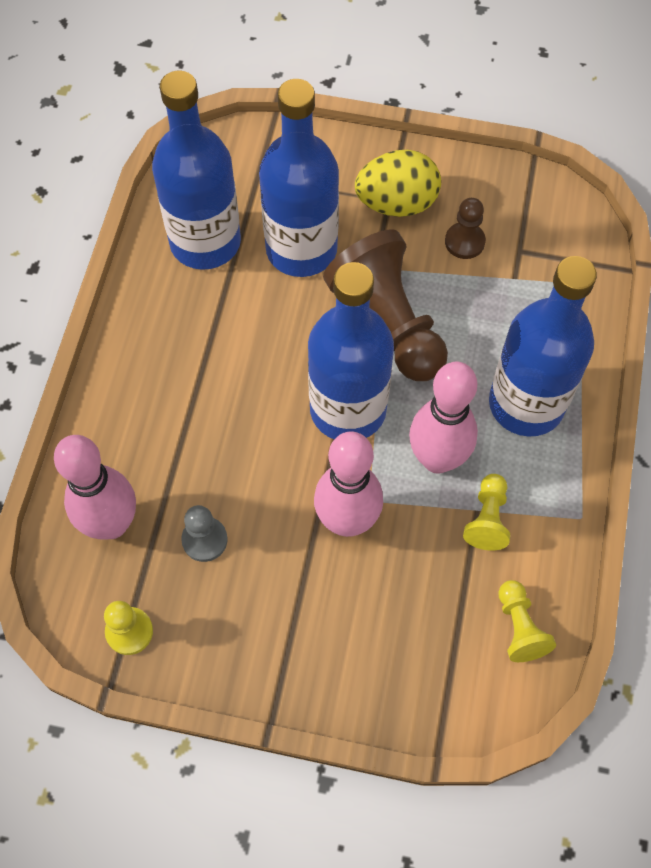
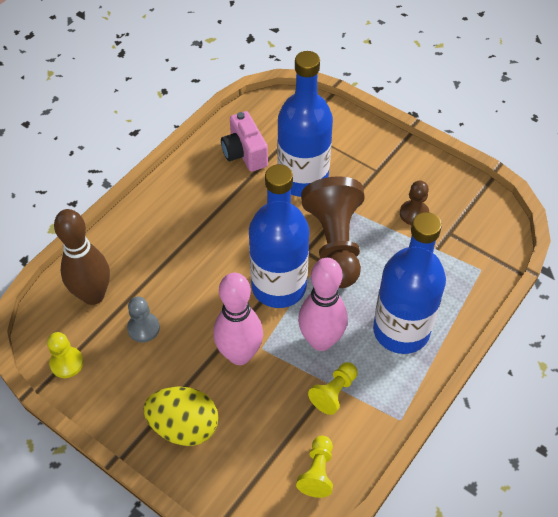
camera: 25 degrees right, 10 degrees down
pink bowling pin [54,435,136,540] -> brown bowling pin [54,209,110,305]
blue bottle [152,71,241,270] -> pink camera [221,111,268,172]
yellow egg [355,150,441,217] -> yellow egg moved to [143,386,219,446]

